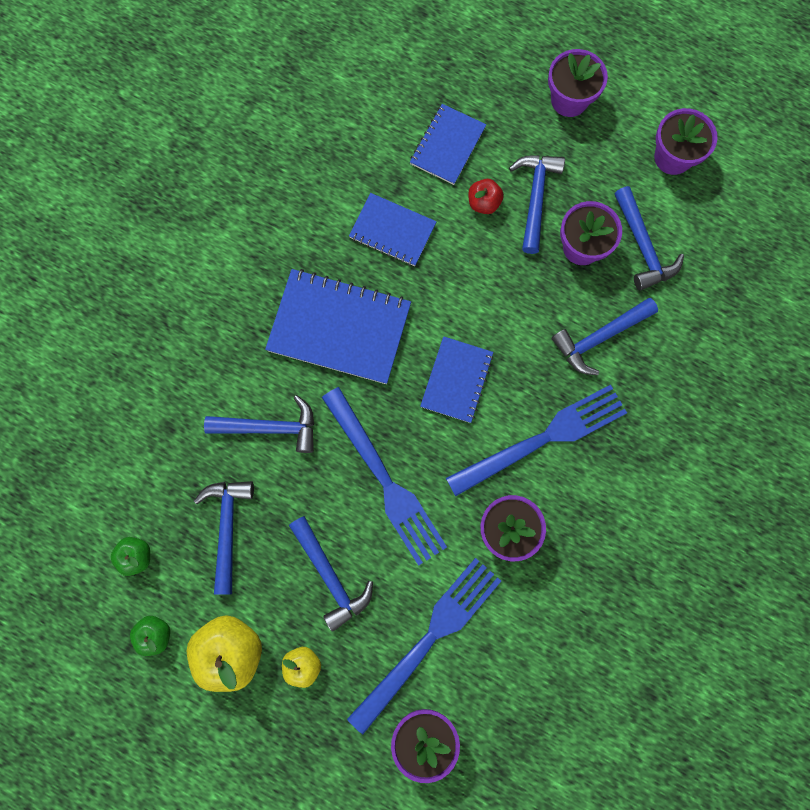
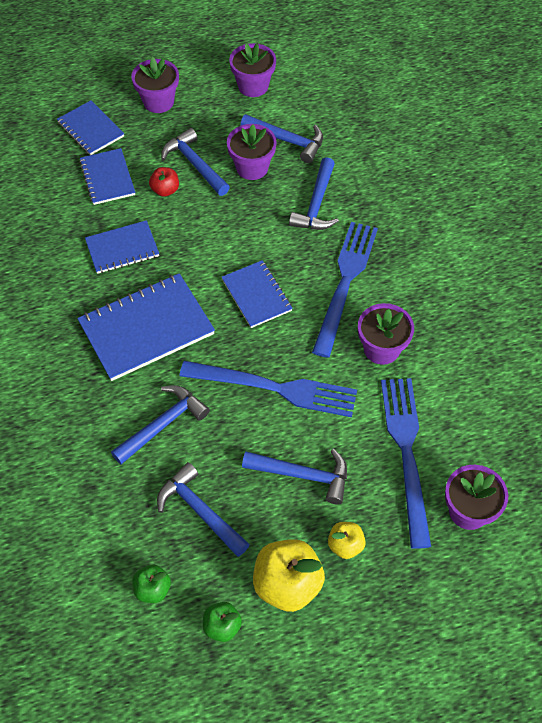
camera: 45 degrees left, 20 degrees down
none -> blue notebook [57,100,124,155]

